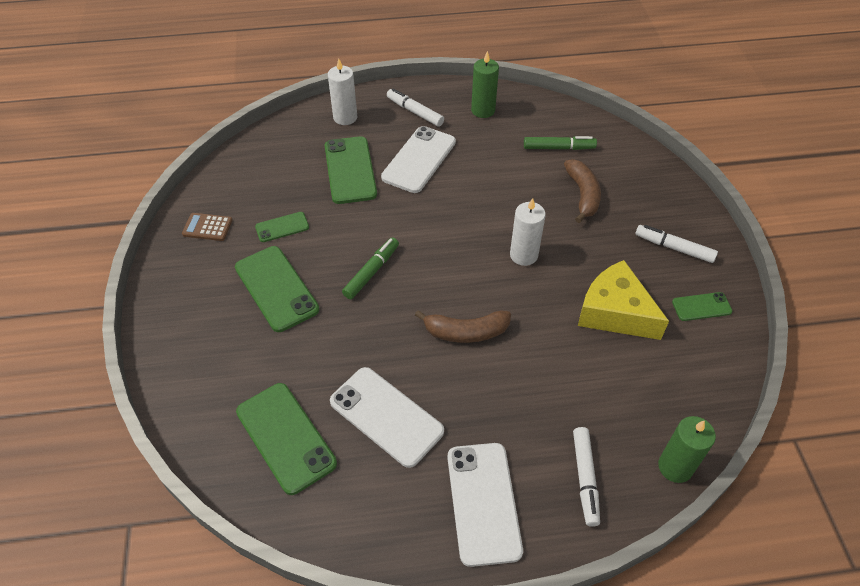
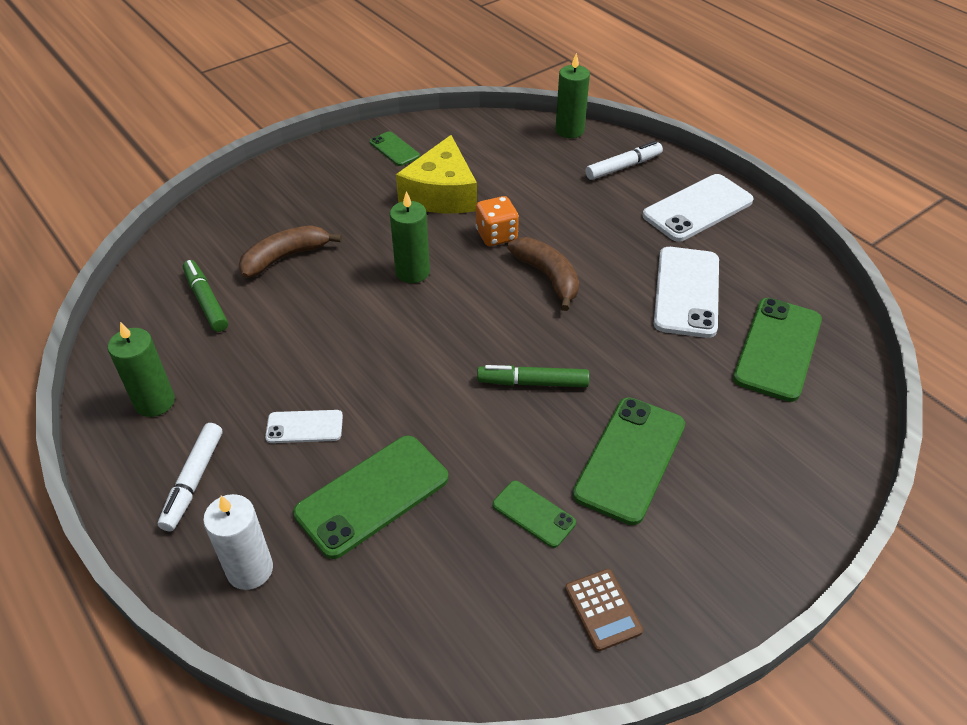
camera: 120 degrees left, 5 degrees down
white phone [381,126,456,193] -> white phone [265,410,343,443], size x0.54
white candle [510,198,546,266] -> green candle [390,191,430,283]
white marker [635,225,718,263] -> none
none -> orange dice [476,196,519,246]

